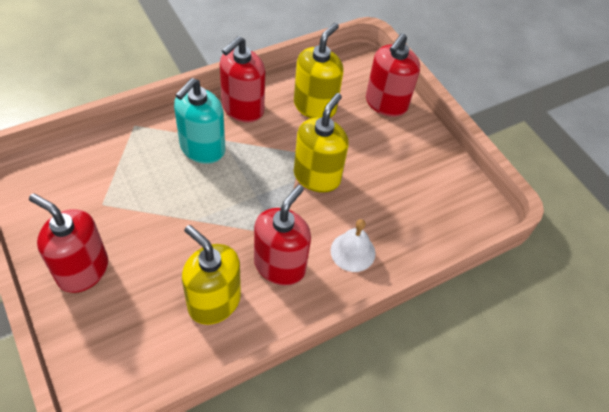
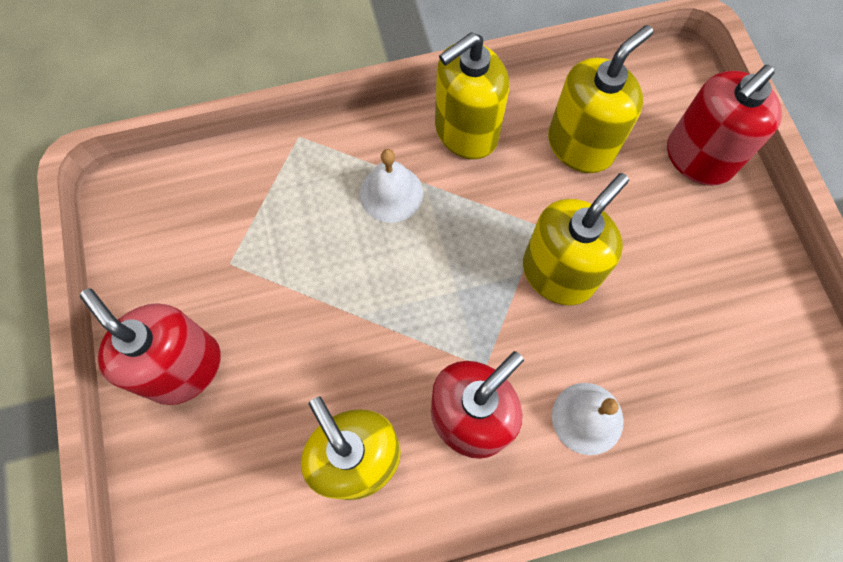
camera: 20 degrees right, 15 degrees up
turquoise soap dispenser [174,78,225,164] -> white bell [360,149,423,223]
red soap dispenser [220,36,265,123] -> yellow soap dispenser [435,32,509,159]

